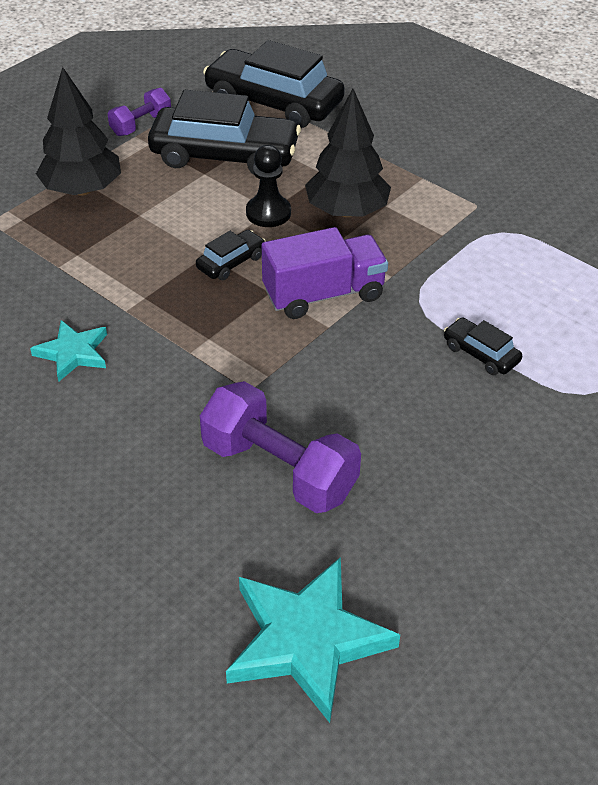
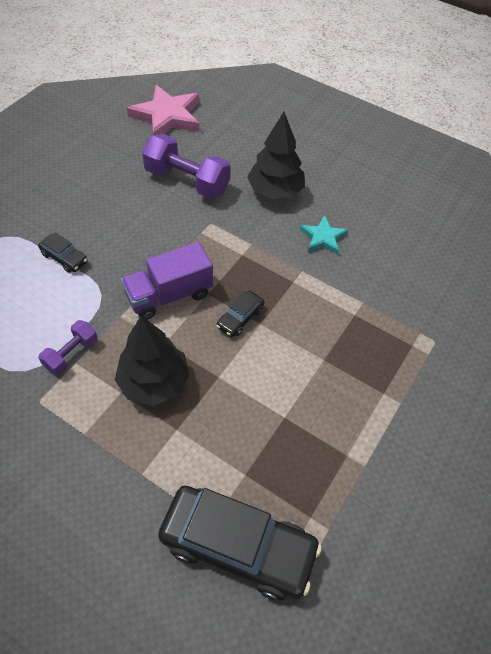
camera: 170 degrees right, 10 degrees up
black tree [36,67,121,196] -> black tree moved to [247,112,305,199]
purple dumbbell [108,88,171,136] -> purple dumbbell moved to [38,320,98,375]
black car [148,90,301,175] -> none
turquoise star [226,557,400,723] -> pink star [127,85,200,135]
black pawn [246,145,291,227] -> none

